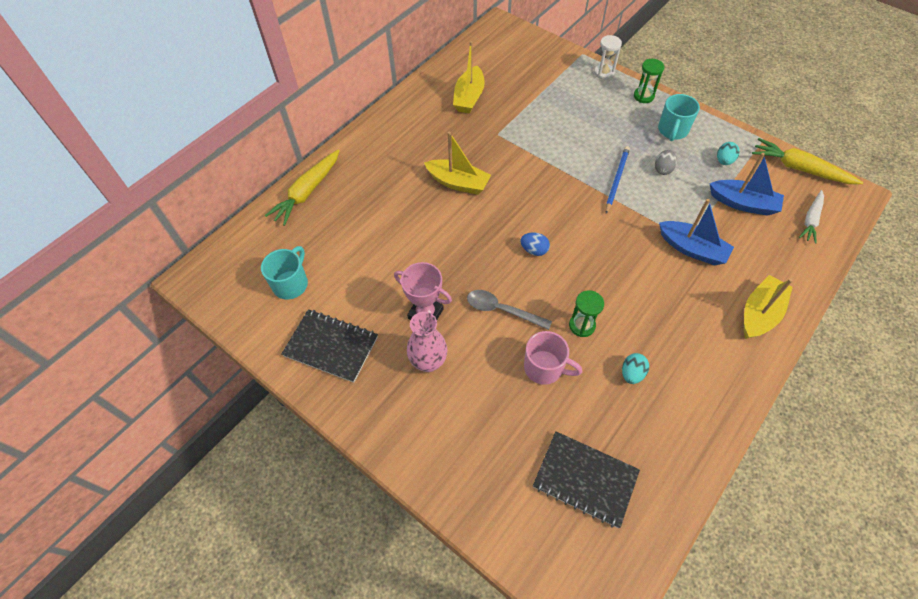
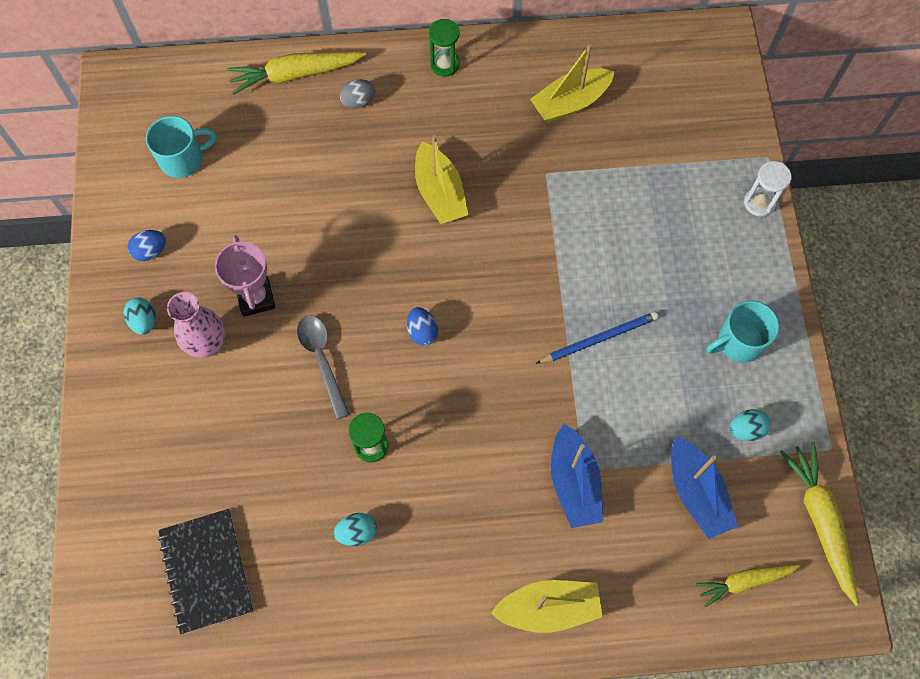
camera: 45 degrees right, 10 degrees up
black notebook [281,309,378,383] -> blue egg [128,230,166,261]
pink mug [524,331,583,385] -> none
green hourglass [634,59,664,103] -> green hourglass moved to [429,19,460,77]
grey egg [655,150,677,175] -> grey egg moved to [340,79,375,109]
white carrot [799,190,824,244] -> yellow carrot [696,564,801,608]
none -> turquoise egg [124,298,155,335]

